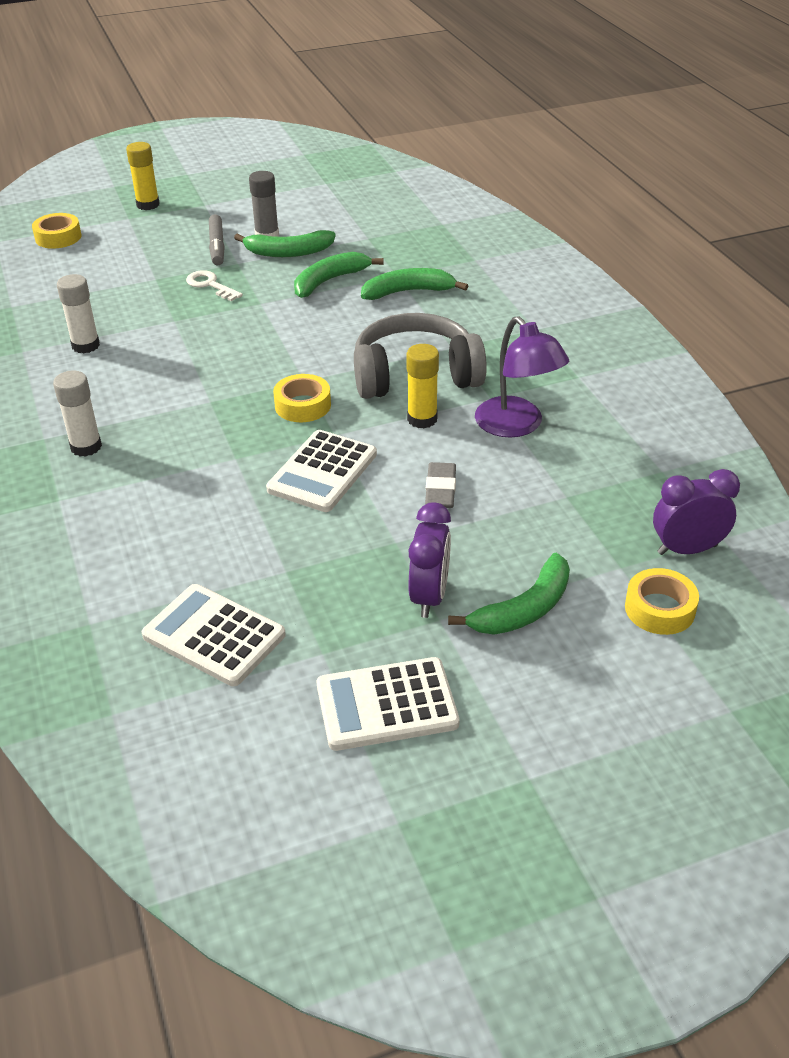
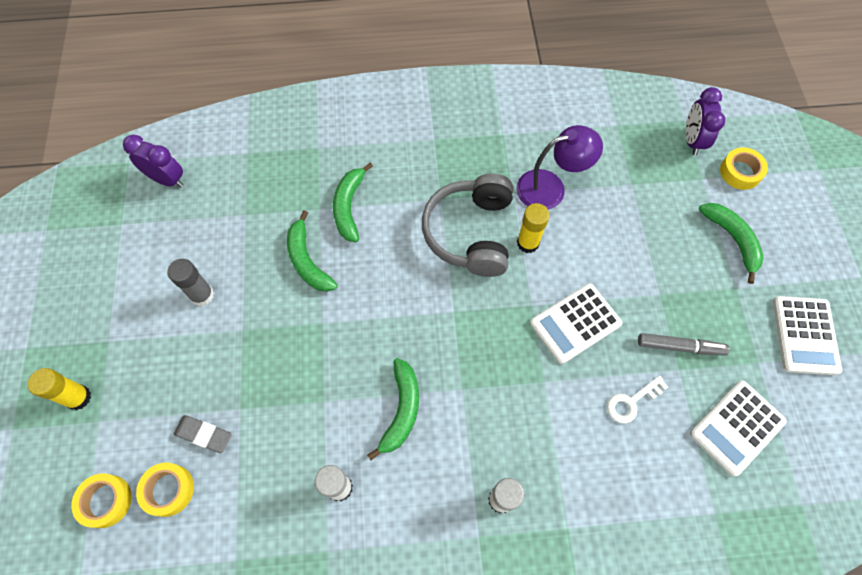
camera: 75 degrees left, 25 degrees up
white key [186,270,243,301] -> white key moved to [607,375,668,424]
grey marker [209,214,225,265] -> grey marker moved to [638,333,730,356]
green banana [234,230,336,257] -> green banana moved to [367,358,419,461]
white calculator [266,430,377,512] -> white calculator turned 105 degrees clockwise [530,283,622,364]
yellow tape [273,374,331,422] -> yellow tape moved to [136,462,194,517]
purple clock [408,502,451,618] -> purple clock moved to [123,135,183,187]
grey eraser [425,462,456,508] -> grey eraser moved to [174,415,232,453]

